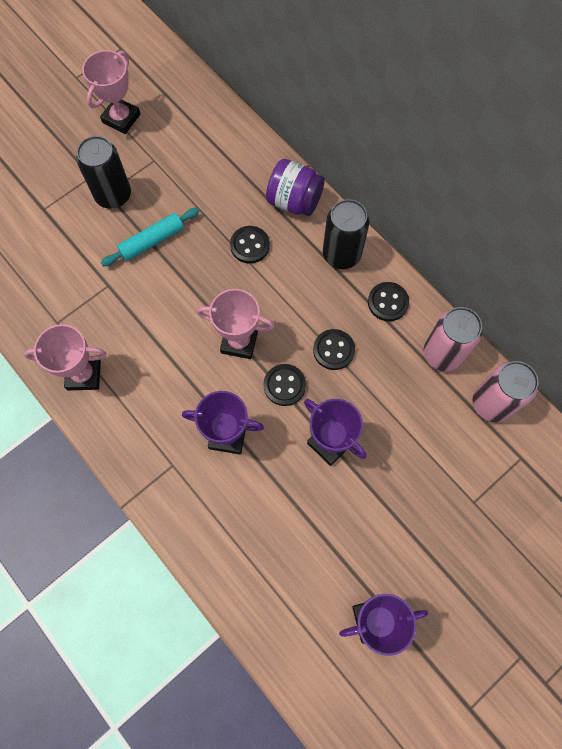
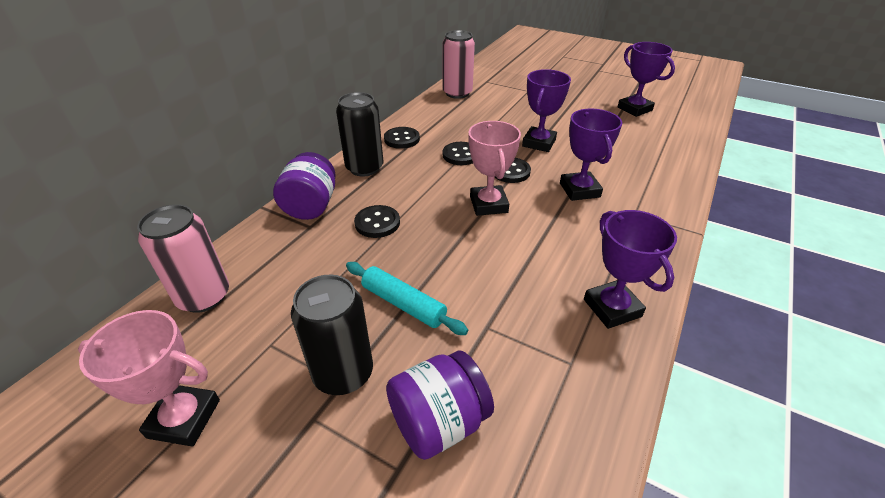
camera: 110 degrees left, 30 degrees down
pink trophy [24,324,106,391] -> purple trophy [584,210,677,329]
pink can [423,307,483,372] -> pink can moved to [137,204,229,313]
none -> purple jar [386,351,494,460]

